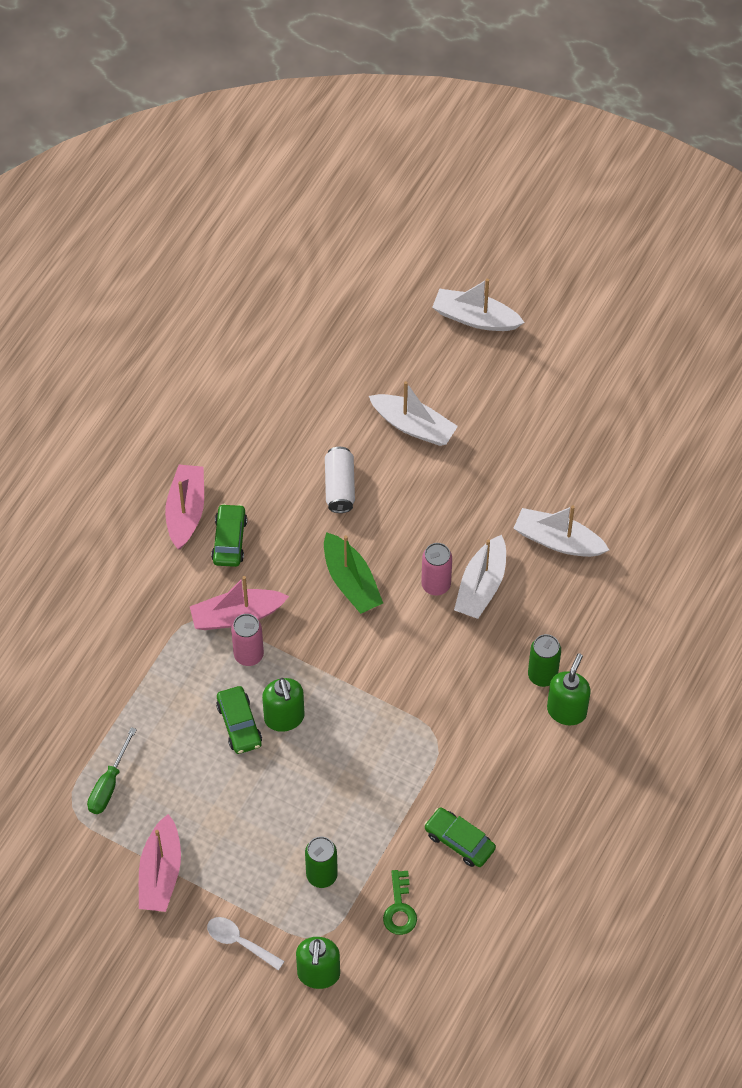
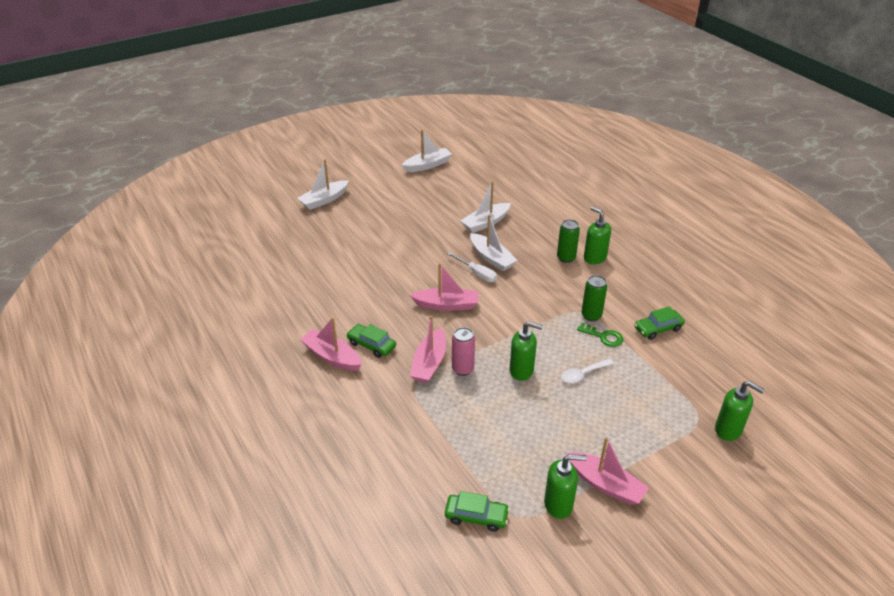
camera: 60 degrees left, 20 degrees down
green screwdriver [87,727,137,814] -> none
white spoon [207,917,284,971] -> white spoon moved to [561,359,614,383]
green car [216,686,262,754] -> green car moved to [445,491,510,532]
green can [305,837,338,888] -> green can moved to [581,275,607,321]
green boat [324,532,383,614] -> pink boat [410,263,478,311]
white can [325,447,355,513] -> none
white boat [369,381,458,446] -> white boat moved to [402,129,452,172]
green key [383,870,417,935] -> green key moved to [577,323,623,347]
pink can [421,543,452,595] -> white screwdriver [447,252,497,282]
none -> green soap dispenser [544,454,587,519]

